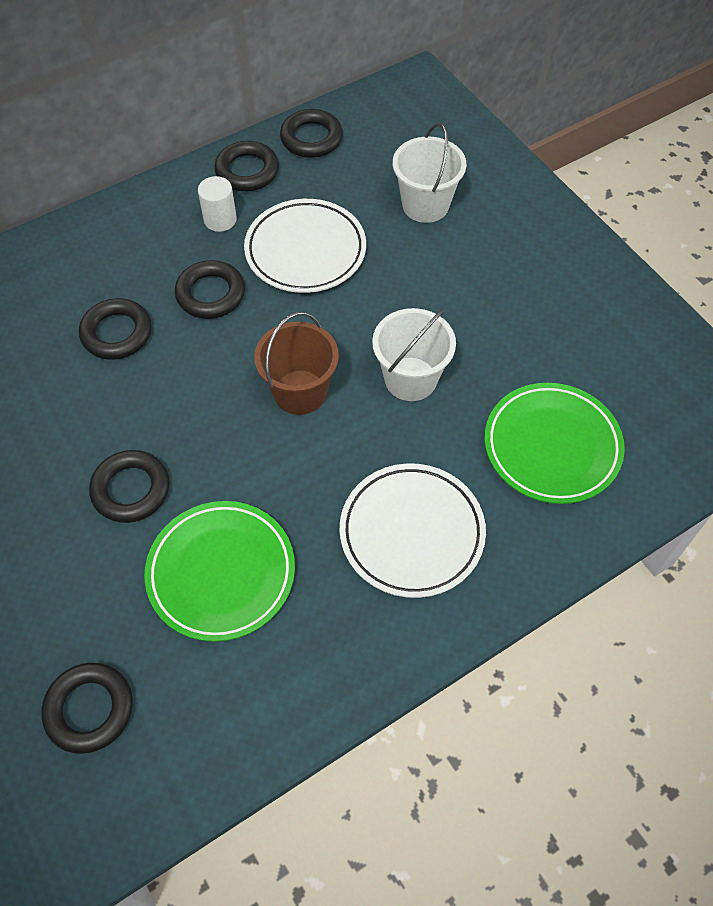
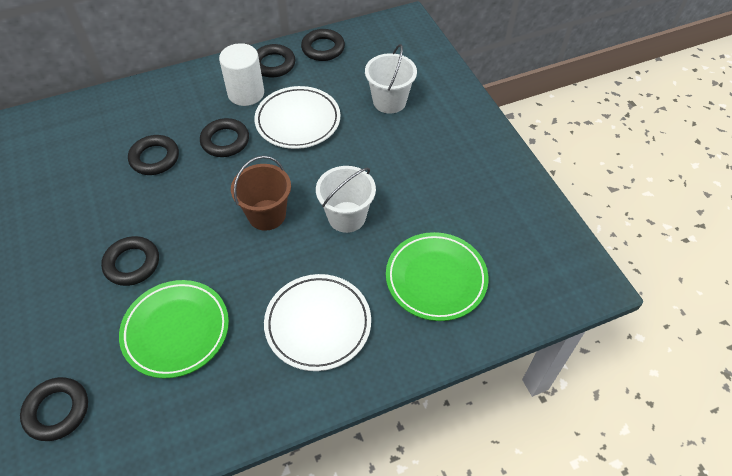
camera: 10 degrees right, 5 degrees down
white cylinder [198,176,237,232] -> white cylinder [219,43,264,106], size x1.60

